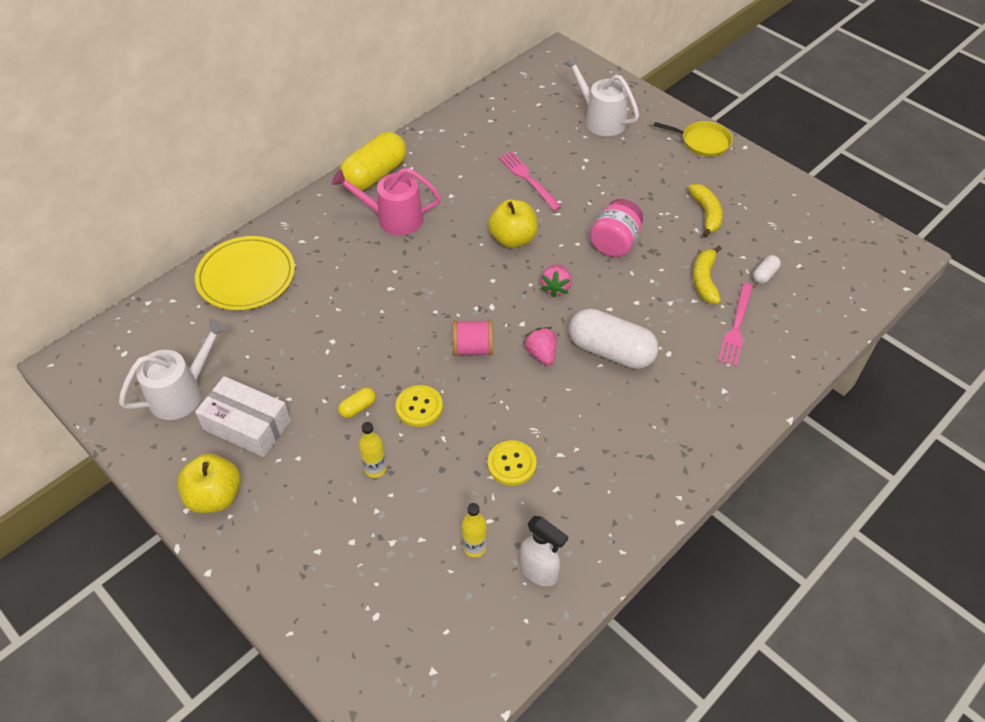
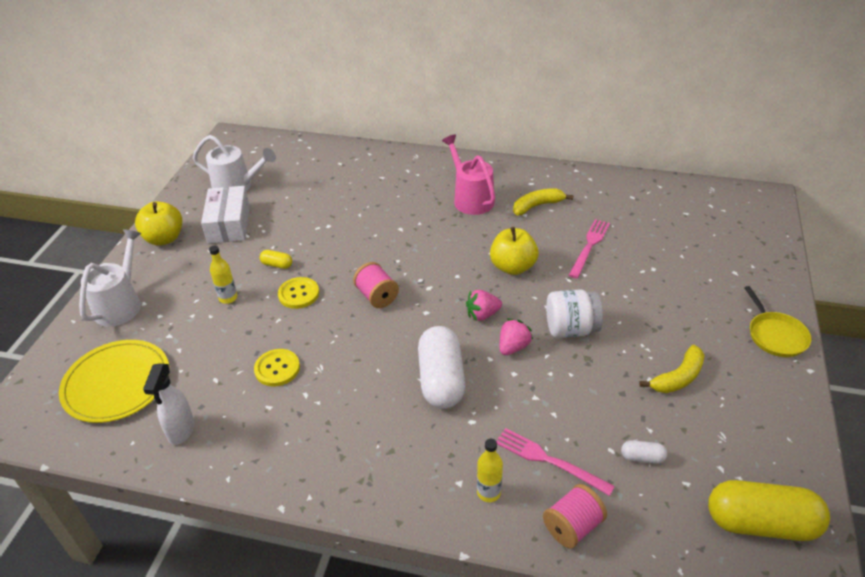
camera: 60 degrees right, 10 degrees down
yellow plate [195,236,295,310] -> yellow plate moved to [59,340,169,423]
yellow capsule [340,132,406,191] -> yellow capsule moved to [708,480,830,541]
yellow bottle [462,503,487,558] -> yellow bottle moved to [477,439,503,502]
pink strawberry [523,327,556,365] -> pink strawberry moved to [500,319,533,355]
white watering can [564,55,639,136] -> white watering can moved to [79,229,141,327]
pink jar [590,199,643,257] -> white jar [546,289,603,338]
yellow banana [693,246,722,304] -> yellow banana moved to [513,188,573,215]
pink fork [718,283,753,366] -> pink fork turned 45 degrees clockwise [496,428,615,496]
none -> pink spool [543,484,607,548]

